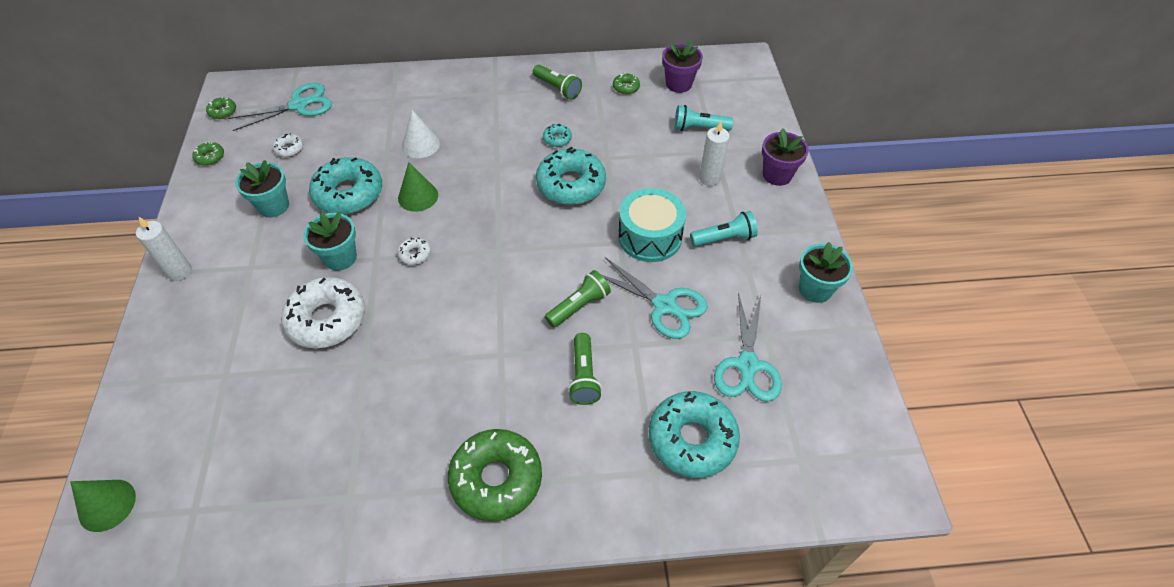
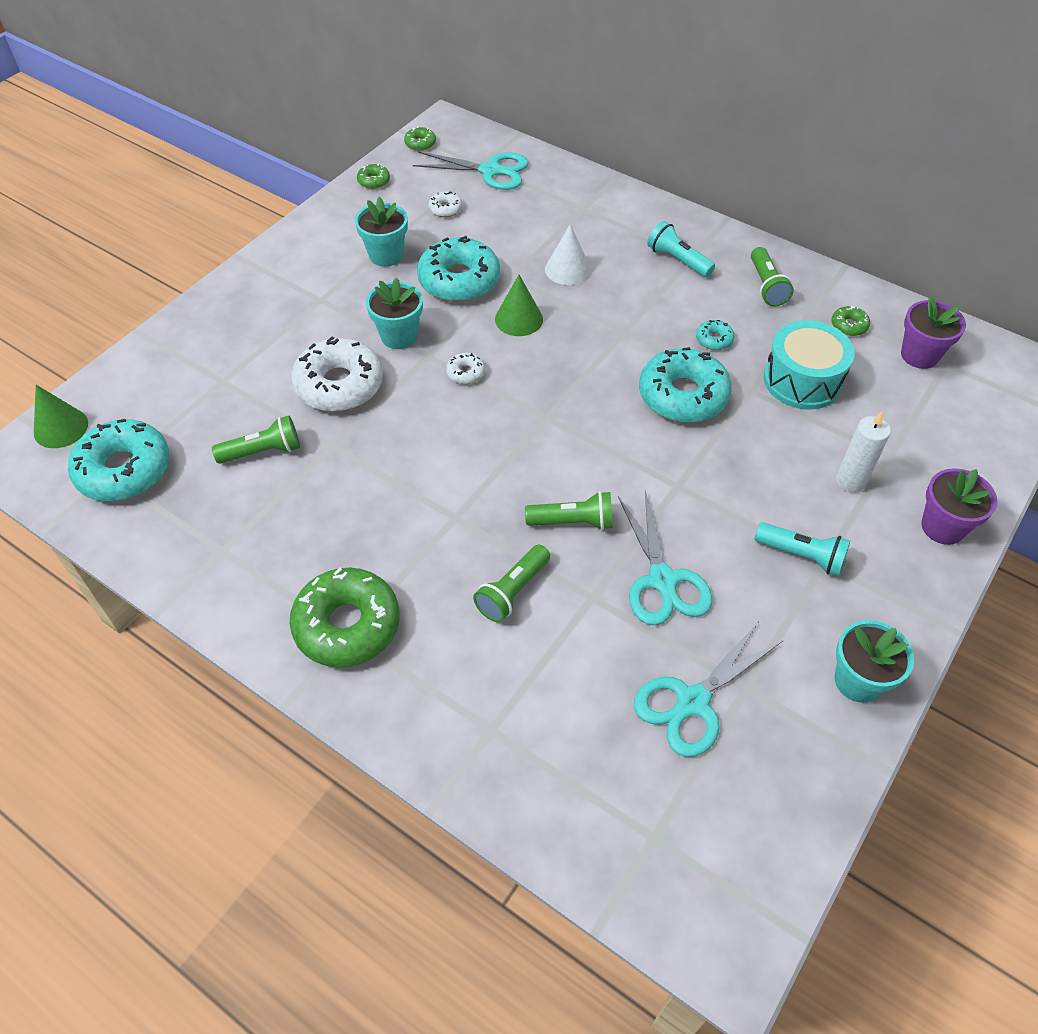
camera: 40 degrees right, 0 degrees up
white candle [136,216,192,281] -> none
turquoise drum [618,188,686,262] -> turquoise drum moved to [764,320,855,409]
turquoise donut [648,391,740,478] -> turquoise donut moved to [68,419,169,501]
turquoise flashlight [674,105,733,131] -> turquoise flashlight moved to [647,221,715,277]
none -> green flashlight [212,416,300,464]

